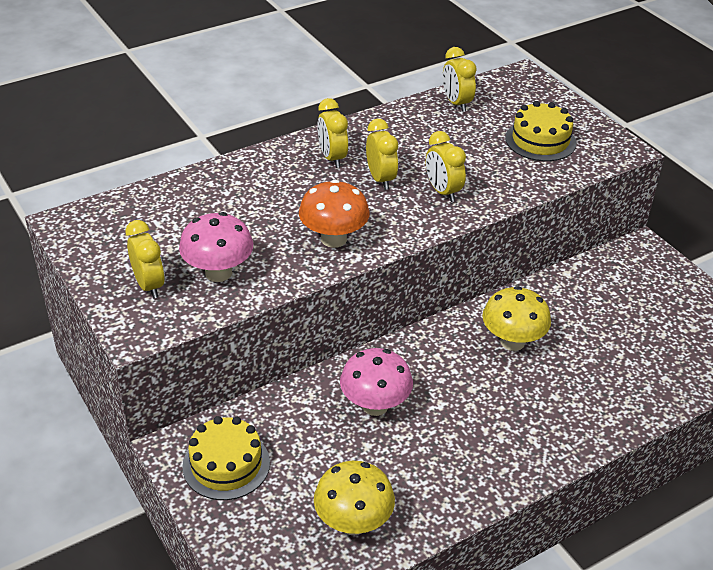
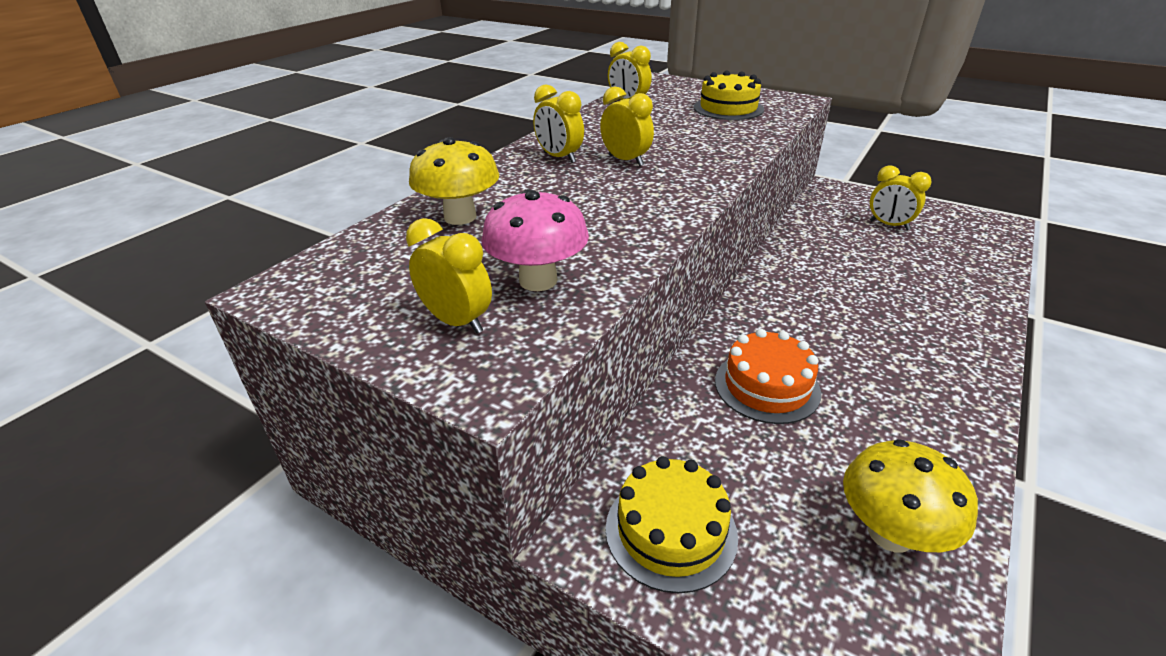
camera: 25 degrees left, 5 degrees down
orange mushroom [299,180,370,248] -> none
pink mushroom [340,348,413,416] -> orange cake [715,329,821,424]
yellow clock [426,131,466,202] -> yellow clock moved to [869,165,932,230]
yellow mushroom [482,286,551,351] -> yellow mushroom moved to [409,137,499,225]

